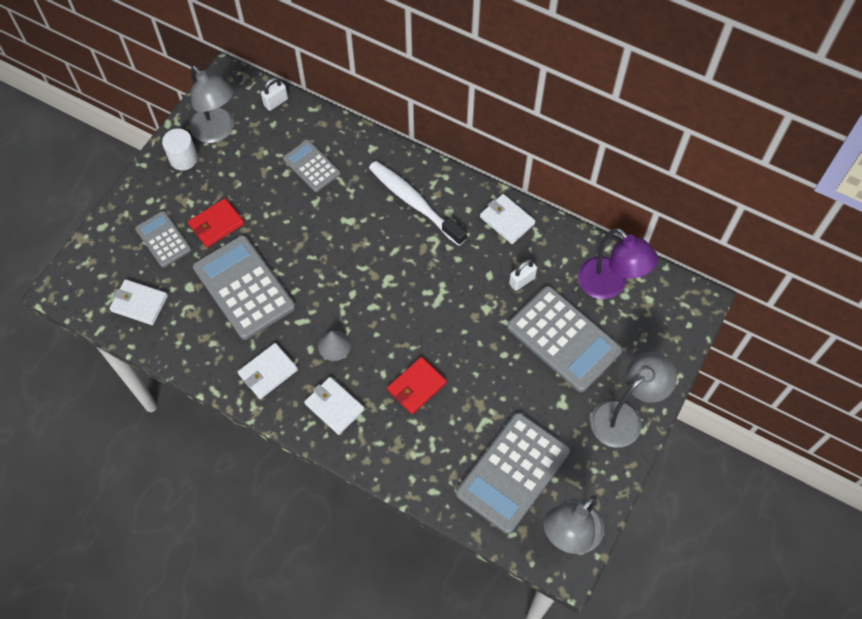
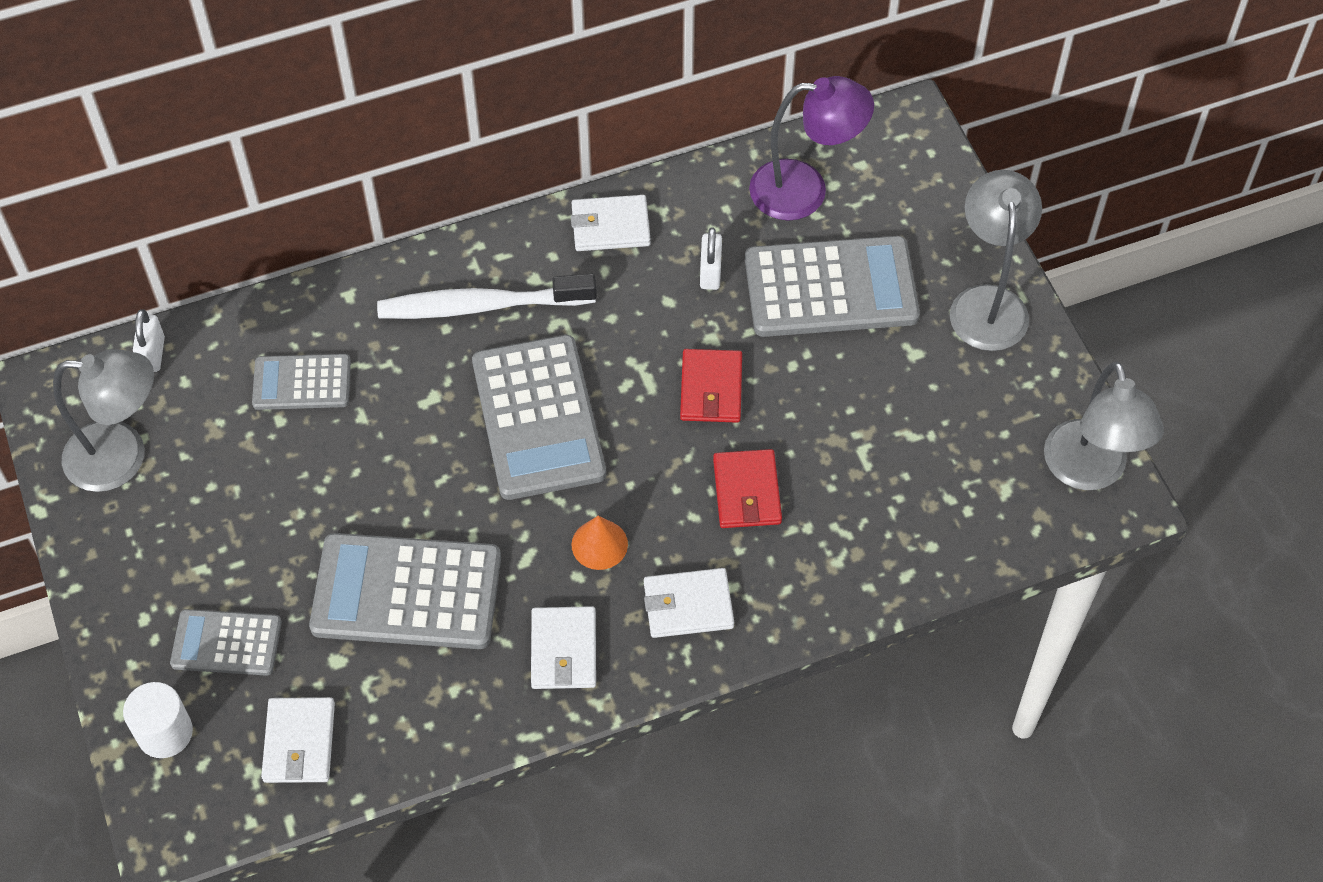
camera: 50 degrees left, 5 degrees down
white wallet [109,279,168,325] -> white wallet turned 60 degrees counterclockwise [261,697,335,783]
white cylinder [162,128,198,170] -> white cylinder moved to [123,682,193,758]
red wallet [188,198,244,247] -> red wallet moved to [680,349,742,423]
grey cone [318,331,351,361] -> orange cone [572,516,628,570]
grey calculator [456,412,570,534] -> grey calculator moved to [472,335,606,500]

